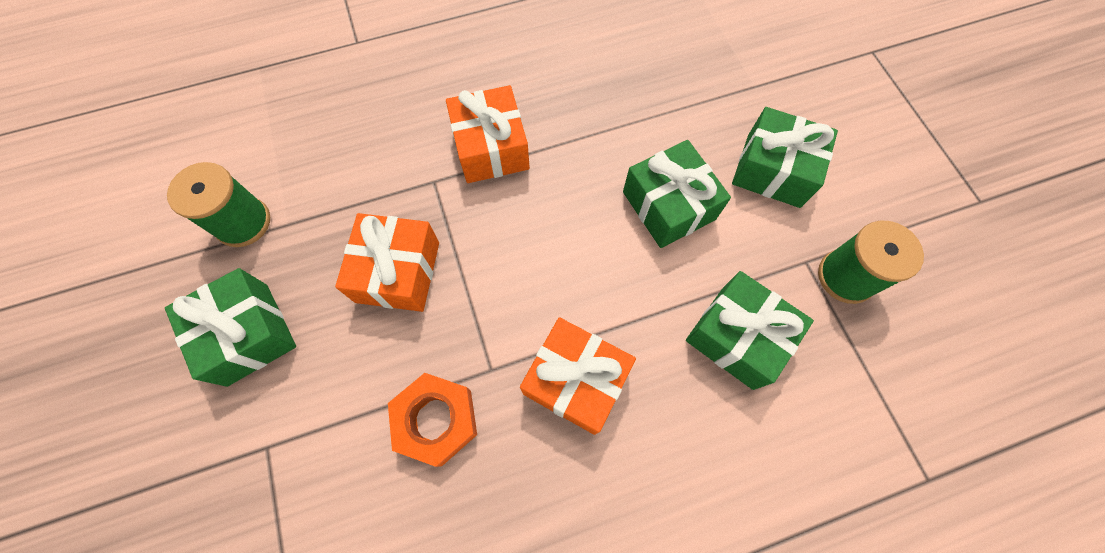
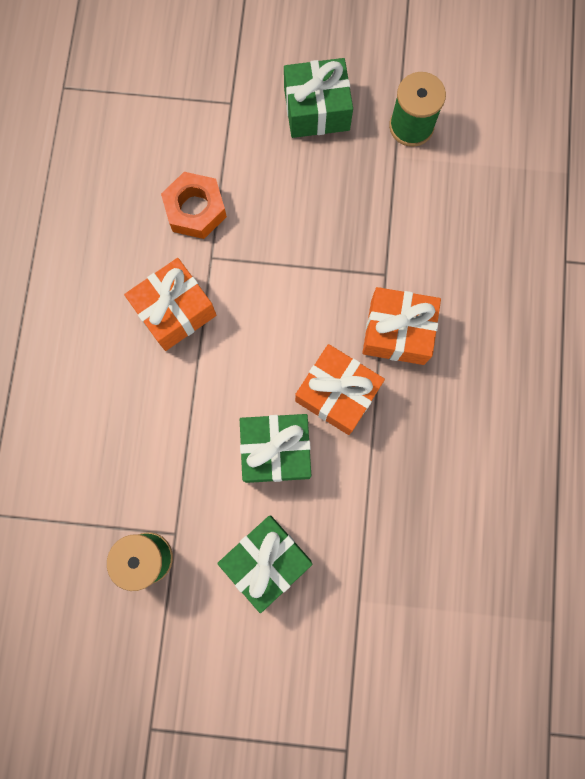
camera: 115 degrees right, 10 degrees up
orange gift [335,213,439,312] -> orange gift moved to [295,344,385,435]
green gift [686,271,814,390] -> none

